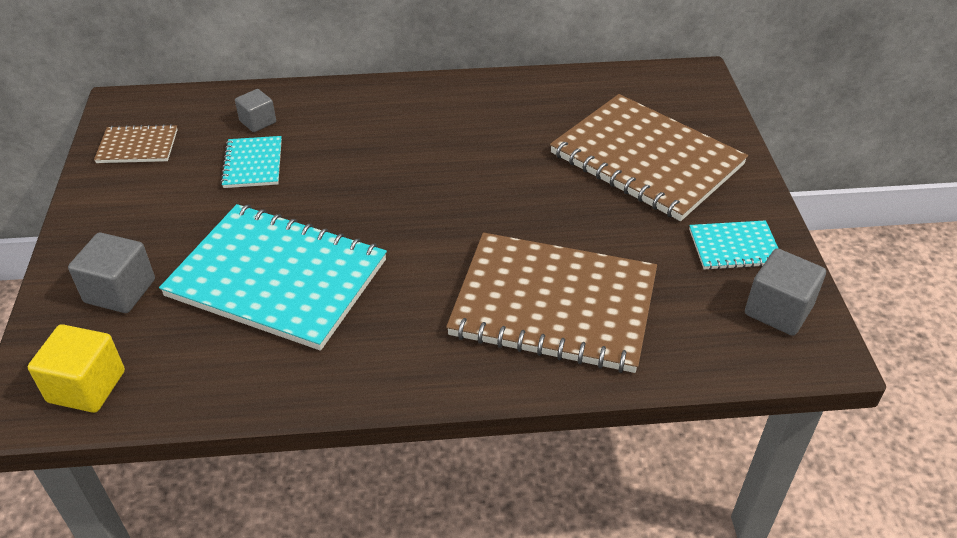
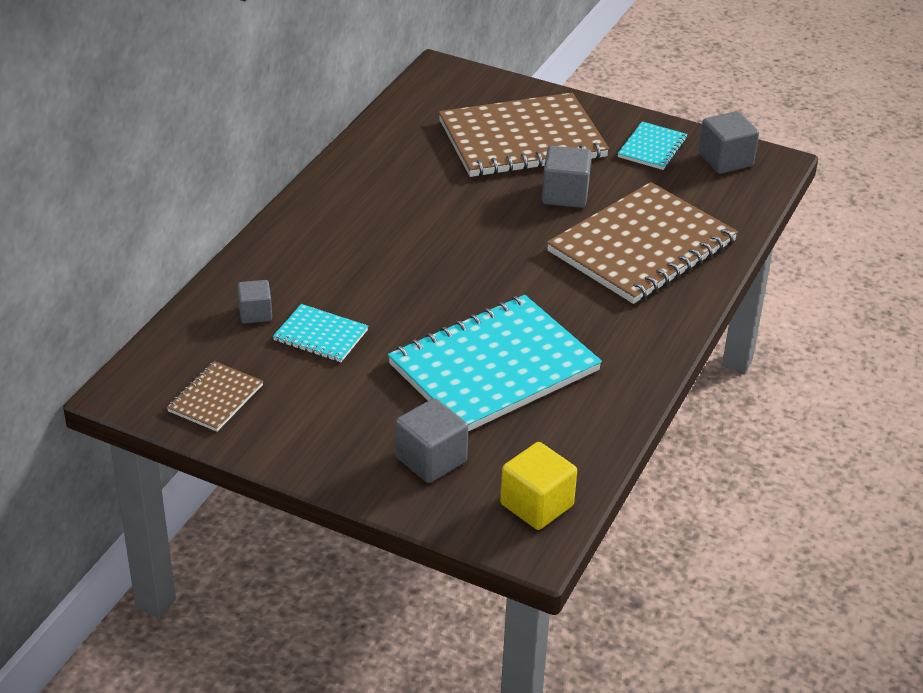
camera: 60 degrees left, 5 degrees down
none -> grey cube [542,146,592,208]

